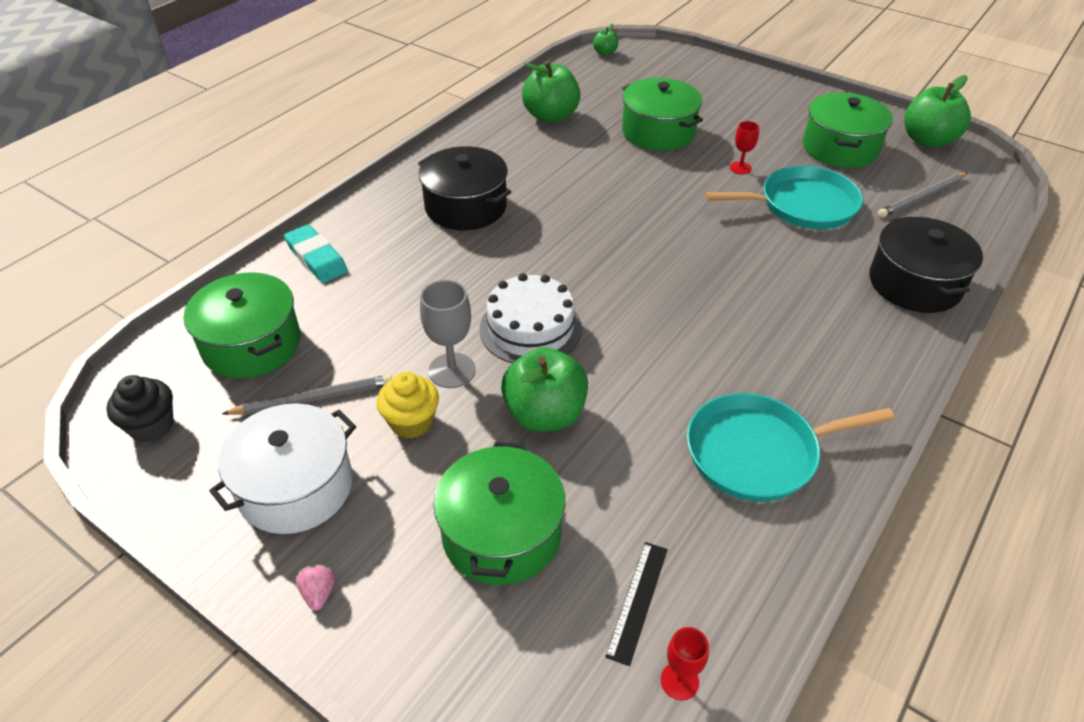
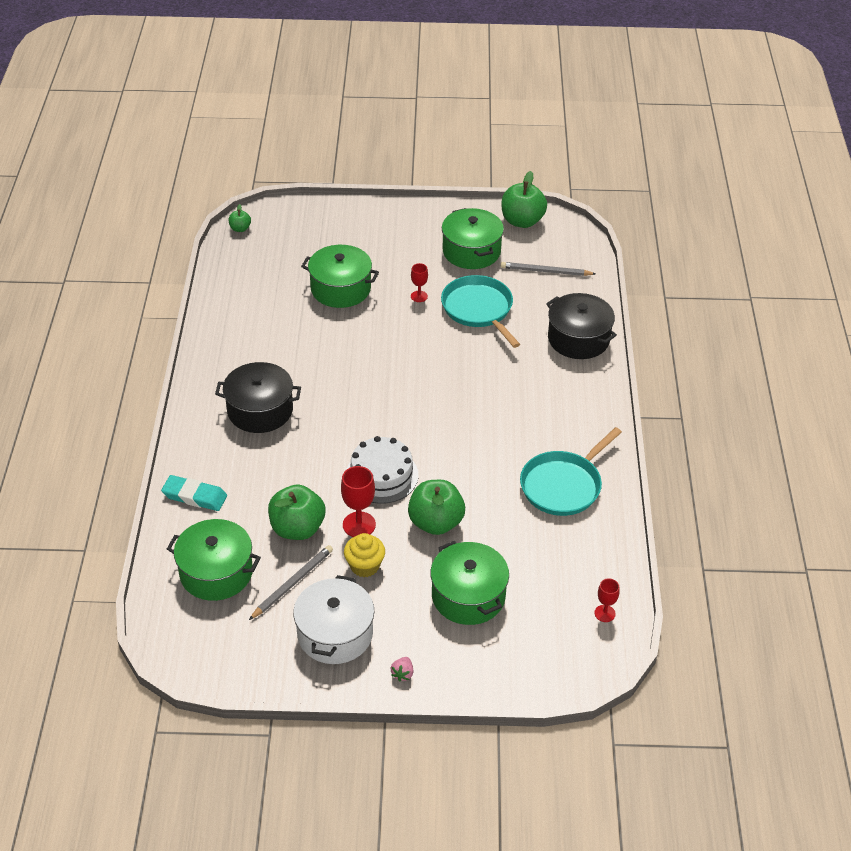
camera: 35 degrees left, 0 degrees up
black cupcake [106,375,174,442] -> none
pink strawberry [296,565,335,611] -> pink strawberry turned 120 degrees counterclockwise [391,657,413,682]
grey goblet [420,280,476,388] -> red goblet [341,466,376,537]
green apple [522,61,581,123] -> green apple moved to [268,484,325,540]
black ruler [605,542,668,666] -> none
turquoise pan [705,166,863,229] -> turquoise pan turned 75 degrees counterclockwise [441,275,520,348]
grey pencil [878,173,968,218] -> grey pencil turned 75 degrees clockwise [501,262,596,276]

